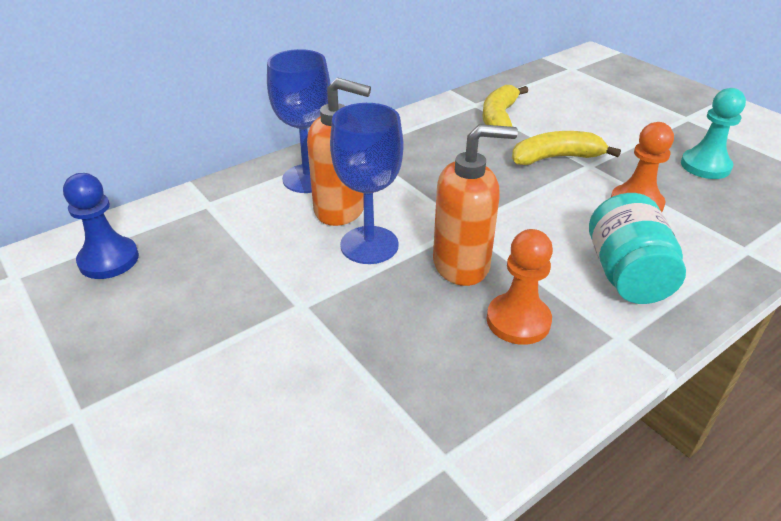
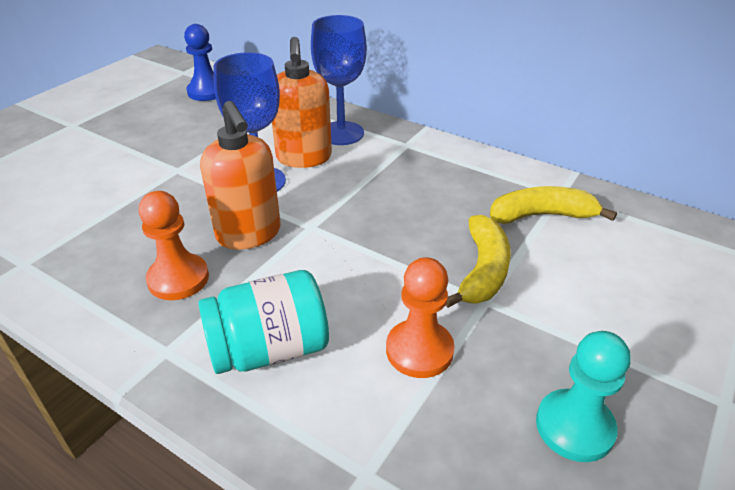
camera: 70 degrees right, 0 degrees up
yellow banana [512,131,621,165] -> yellow banana turned 45 degrees clockwise [445,215,511,308]

